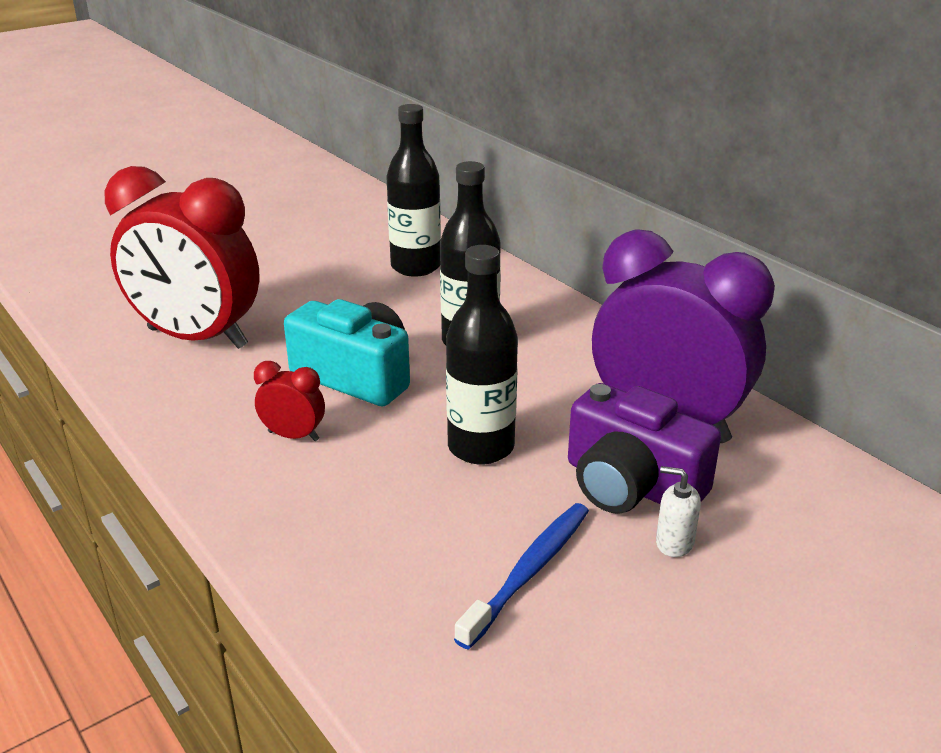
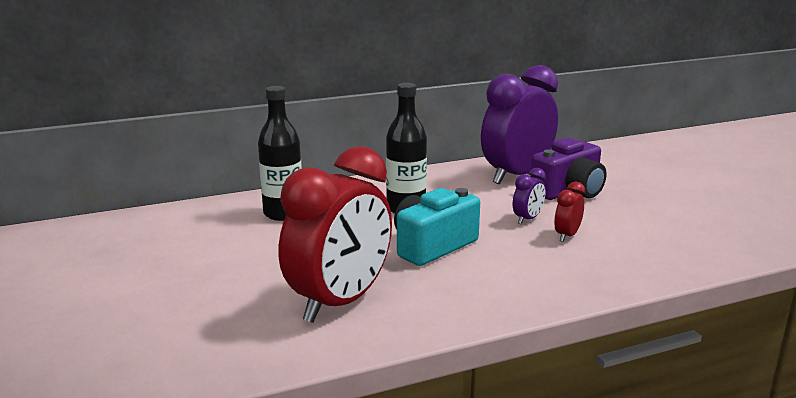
camera: 75 degrees left, 10 degrees down
red clock [254,361,325,441] -> red clock moved to [554,182,585,242]
black bottle [446,245,518,465] -> purple clock [513,168,546,224]
blue toothbrush [454,503,589,649] -> none
white soap dispenser [656,466,701,557] -> none

